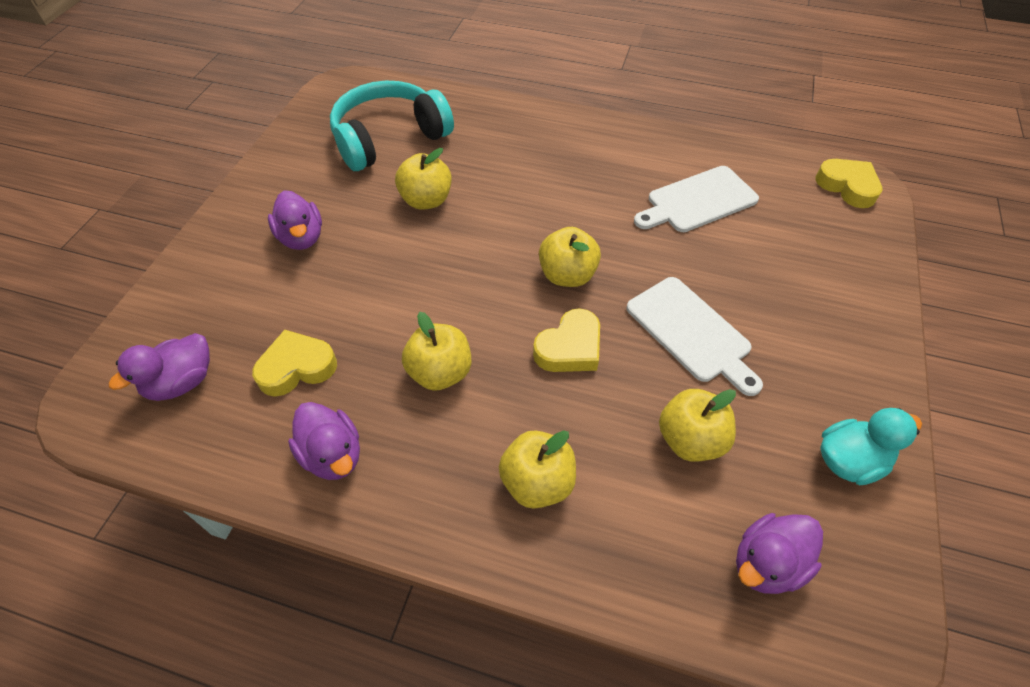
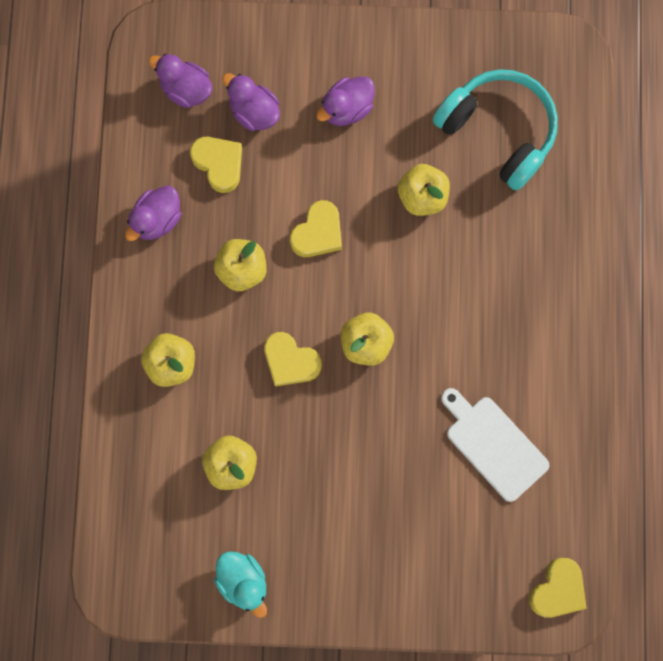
camera: 75 degrees right, 25 degrees up
white cutting board [626,277,763,396] -> none
purple duck [736,513,823,594] -> purple duck moved to [222,73,280,131]
none -> yellow heart [290,200,342,257]

